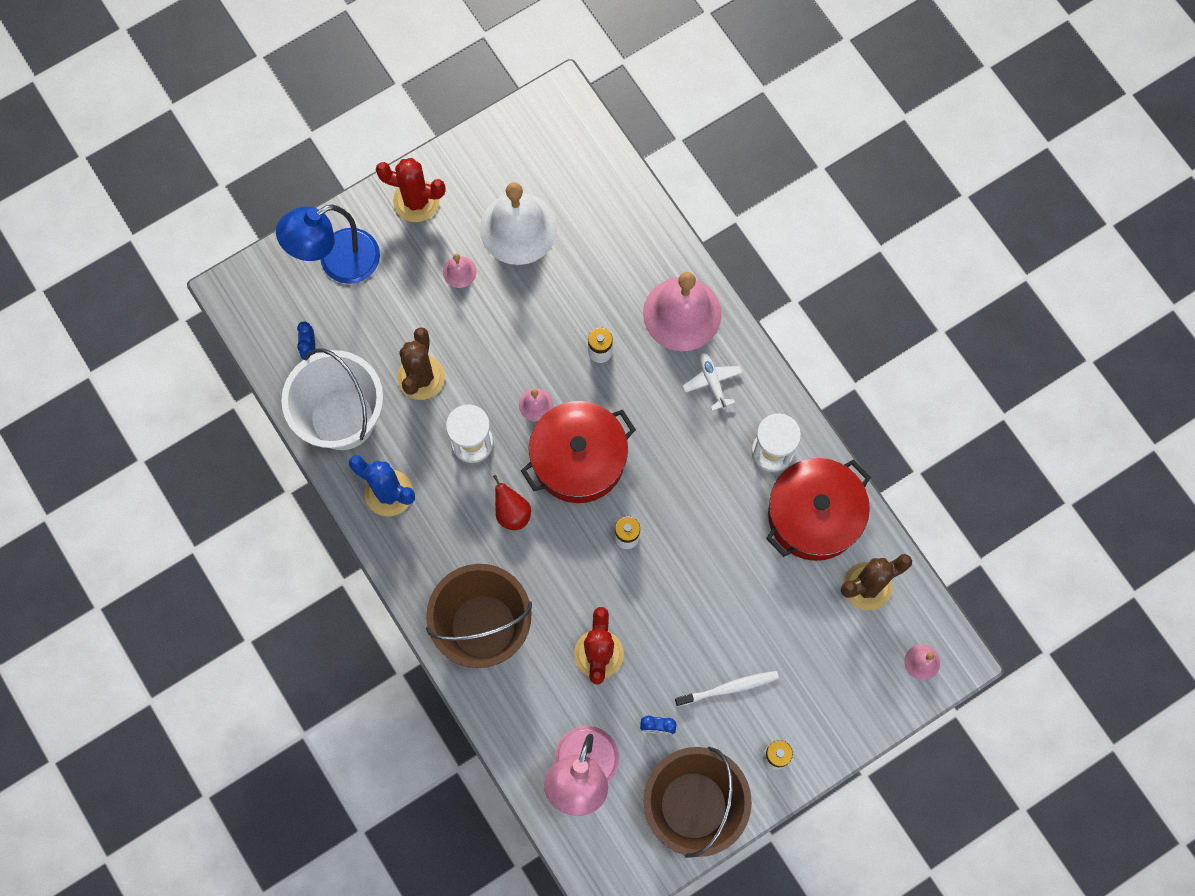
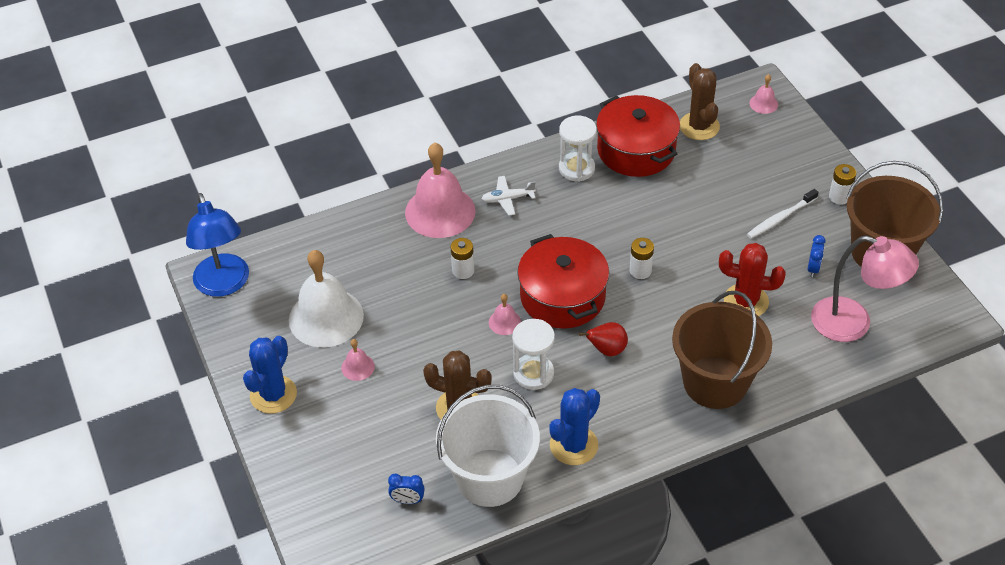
camera: 80 degrees left, 25 degrees down
blue lamp [276,205,380,284] -> blue lamp moved to [186,193,249,297]
red cactus [376,158,446,222] -> blue cactus [243,336,297,414]
white toothbrush [675,671,779,707] -> white toothbrush turned 120 degrees counterclockwise [747,189,819,239]

